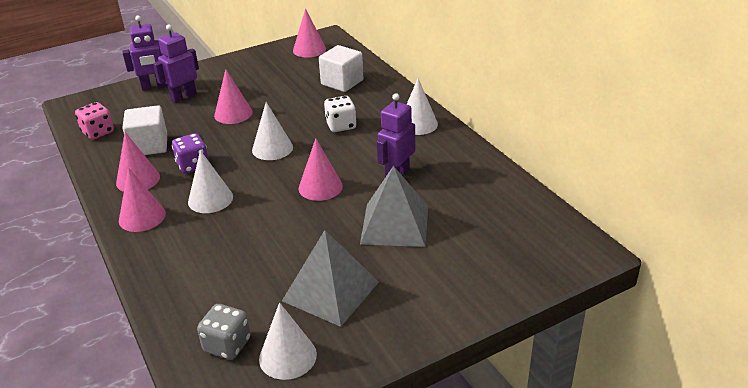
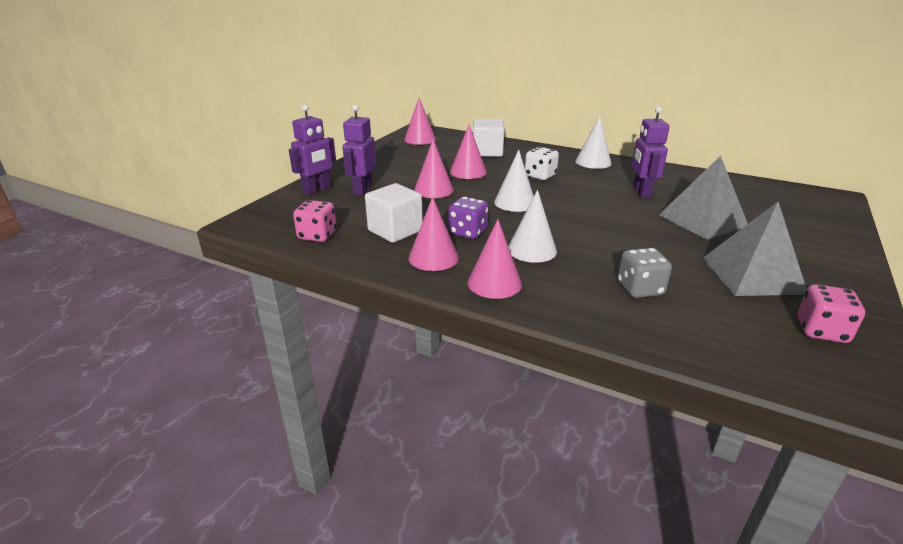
camera: 35 degrees left, 5 degrees down
grey dice [197,304,251,360] -> grey dice moved to [618,248,672,298]
white cone [259,302,317,380] -> pink dice [798,284,865,343]
pink cone [299,138,343,201] -> pink cone moved to [450,124,487,179]

